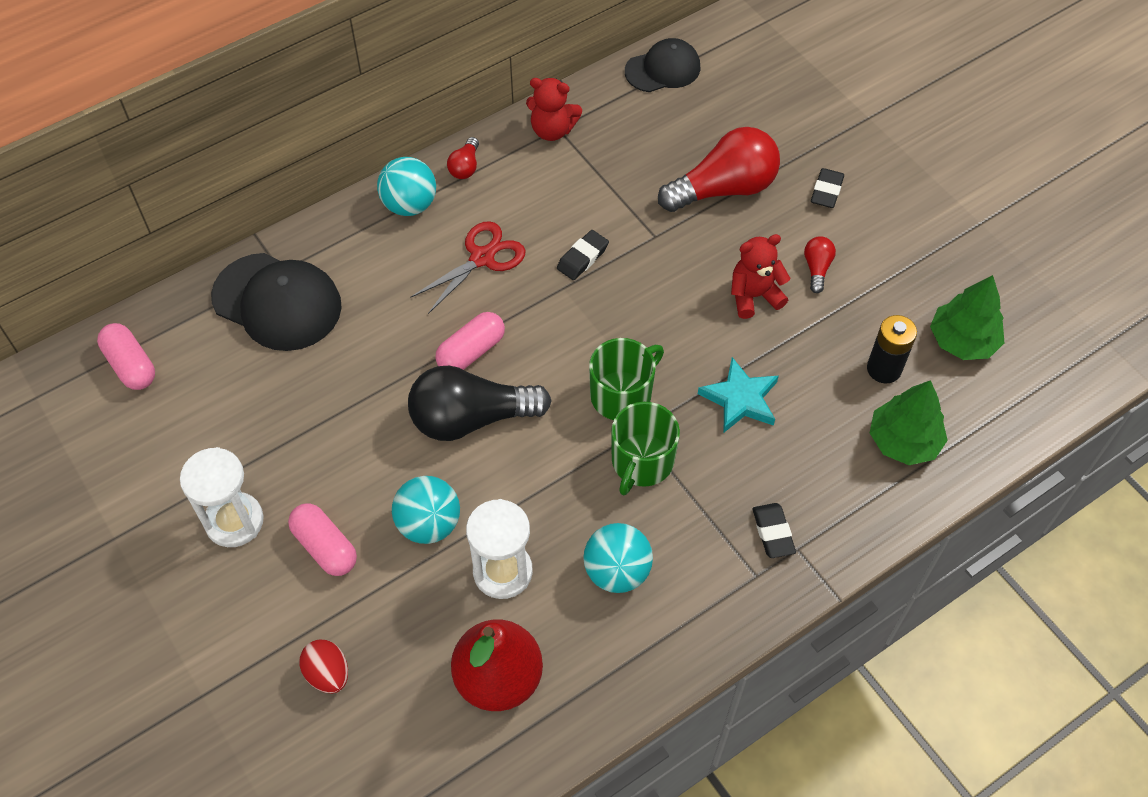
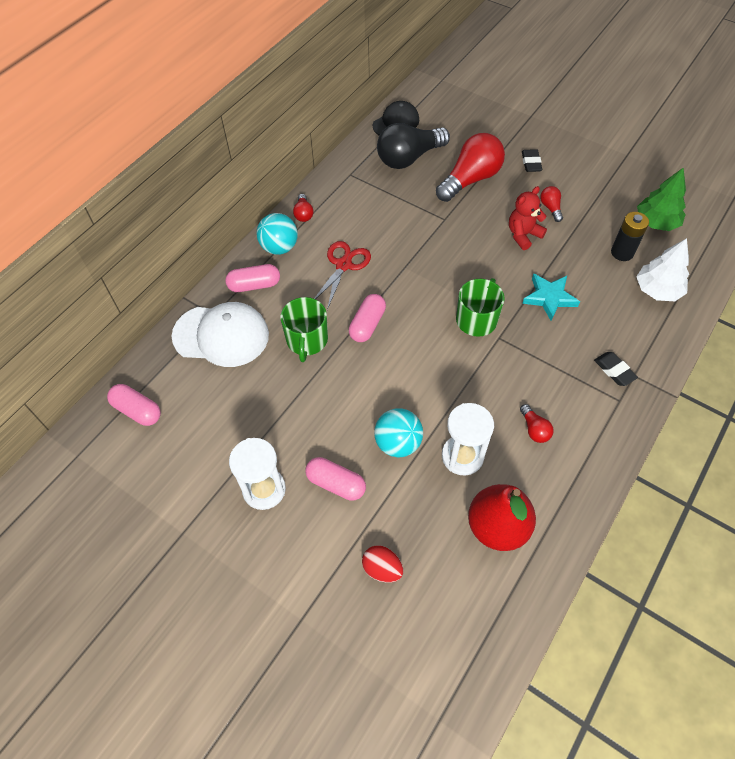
camera: 20 degrees left, 0 degrees up
black cap [211,253,342,351] -> white cap [172,302,269,367]
black light bulb [408,366,552,441] -> black light bulb moved to [377,123,450,169]
red teddy bear [526,78,582,141] -> none
black eraser [557,230,609,280] -> none
turquoise ball [583,523,653,593] -> red light bulb [520,404,554,443]
green mug [611,402,680,496] -> green mug moved to [280,297,328,362]
green tree [870,380,948,465] -> white tree [636,238,689,301]
none -> pink capsule [225,264,280,292]

